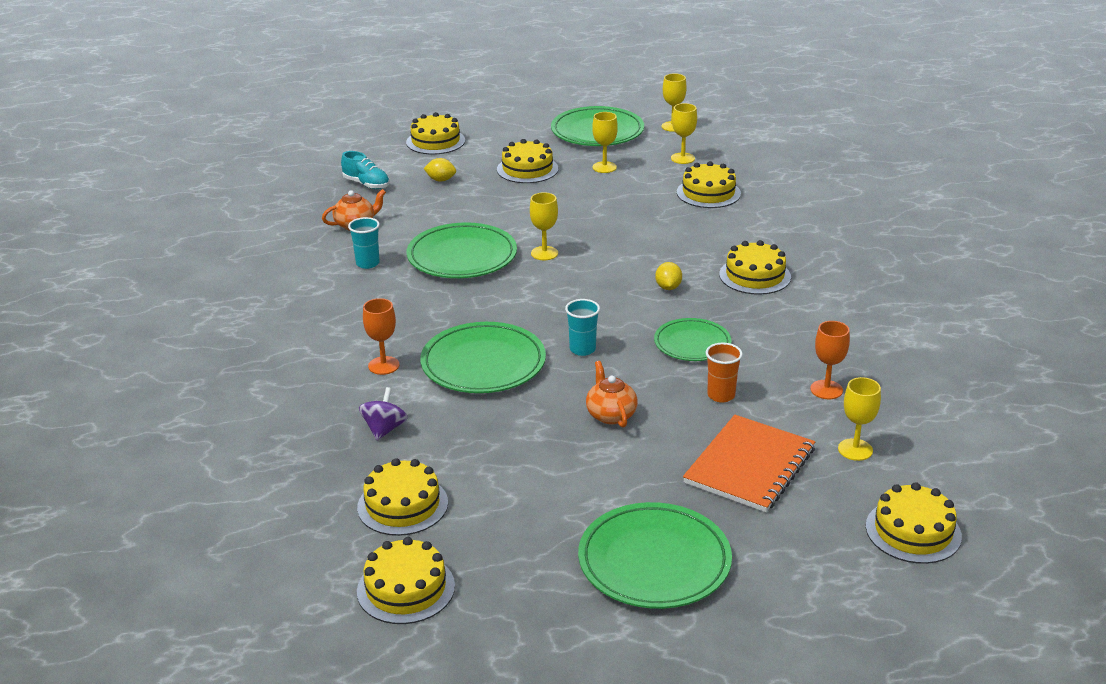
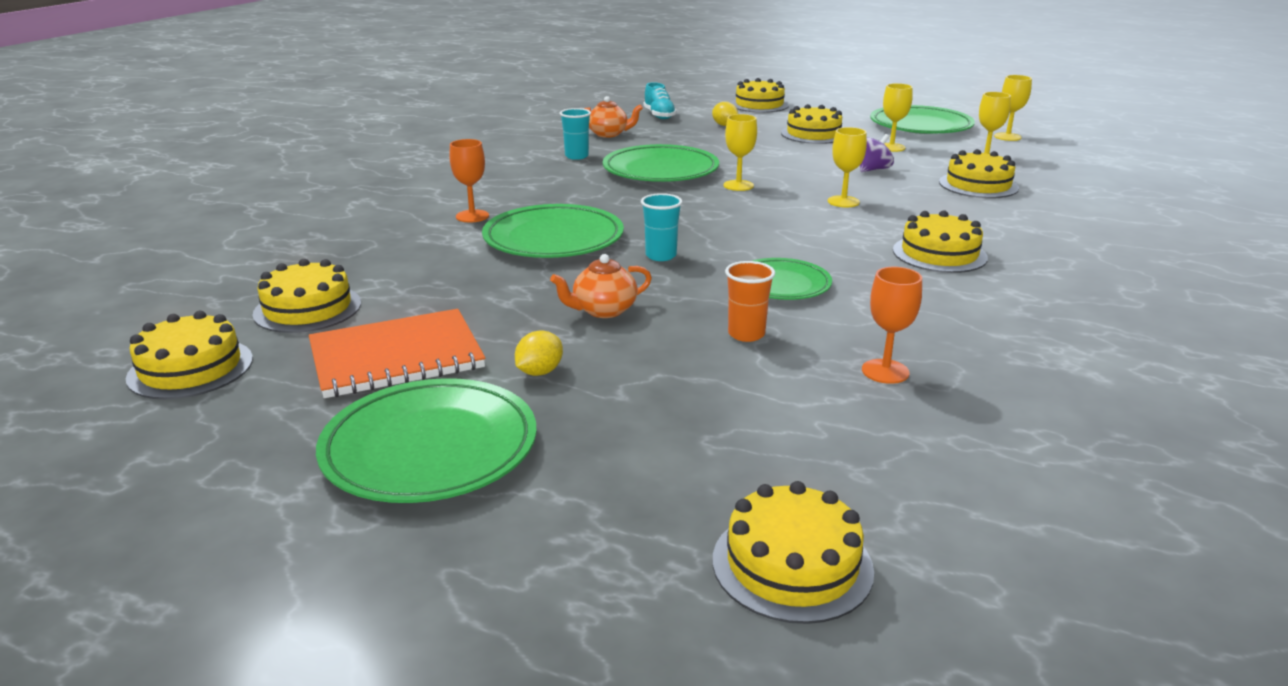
camera: 35 degrees right, 5 degrees down
purple spinning top [359,387,408,441] -> purple spinning top moved to [860,134,894,172]
orange teapot [586,361,638,428] -> orange teapot turned 135 degrees counterclockwise [550,254,652,318]
yellow lemon [655,262,682,290] -> yellow lemon moved to [515,330,563,376]
orange notebook [683,415,815,512] -> orange notebook moved to [309,309,486,398]
yellow goblet [838,377,881,461] -> yellow goblet moved to [828,127,867,207]

